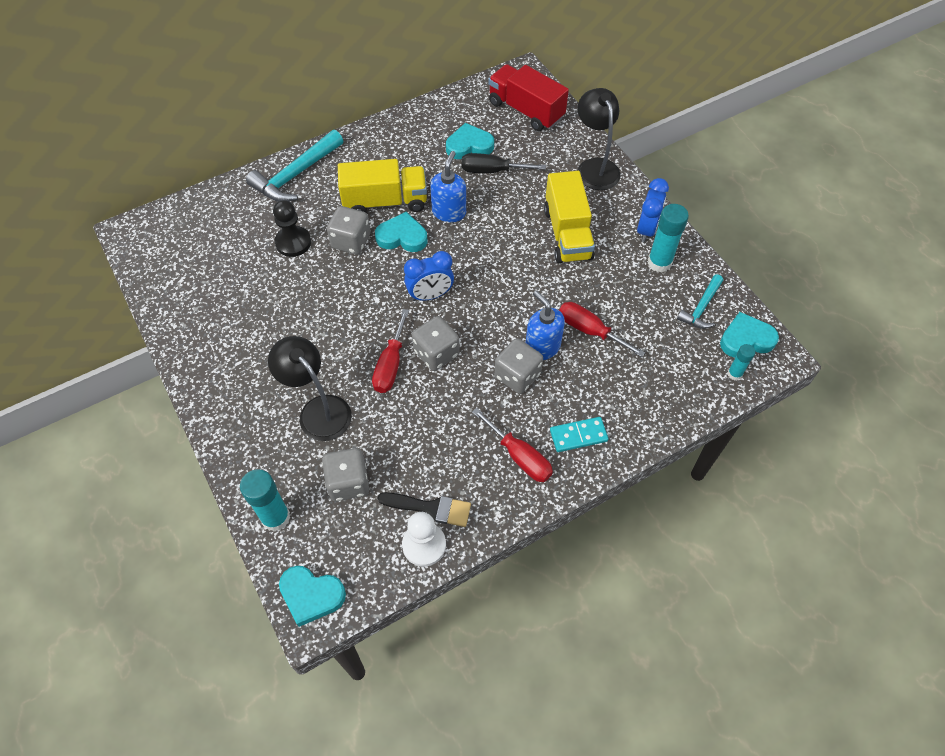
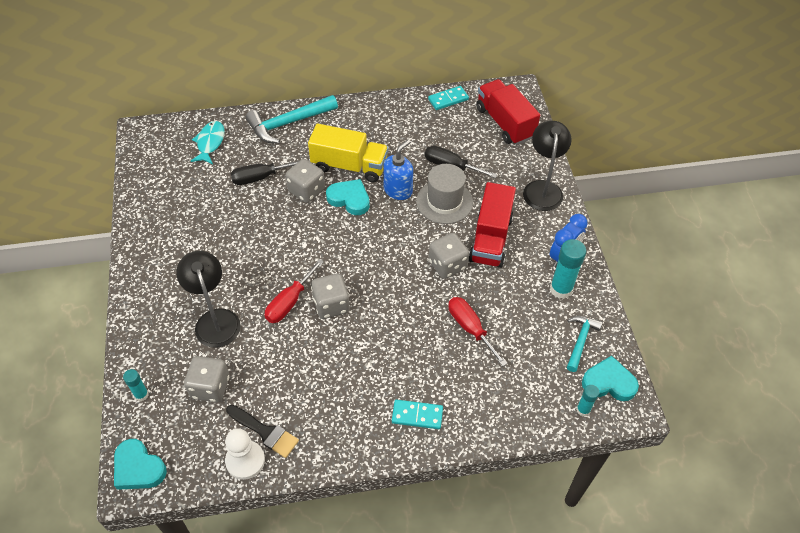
camera: 20 degrees right, 5 degrees down
turquoise glue stick [240,469,290,532] -> turquoise glue stick [123,369,149,401], size x0.56
black pawn [273,200,311,257] -> black screwdriver [230,161,299,185]
blue clock [404,251,454,301] -> none
turquoise heart [446,123,494,159] -> none
red screwdriver [472,408,553,482] -> none
grey dice [495,338,543,394] -> grey dice moved to [429,233,469,279]
blue soap dispenser [526,290,565,360] -> none
yellow truck [544,171,595,263] -> red truck [469,182,516,268]
turquoise hammer [677,274,723,329] -> turquoise hammer turned 150 degrees clockwise [567,316,603,372]
none -> turquoise fish [191,121,225,164]
none -> grey hat [416,164,473,224]
none -> turquoise domino [428,86,469,110]

